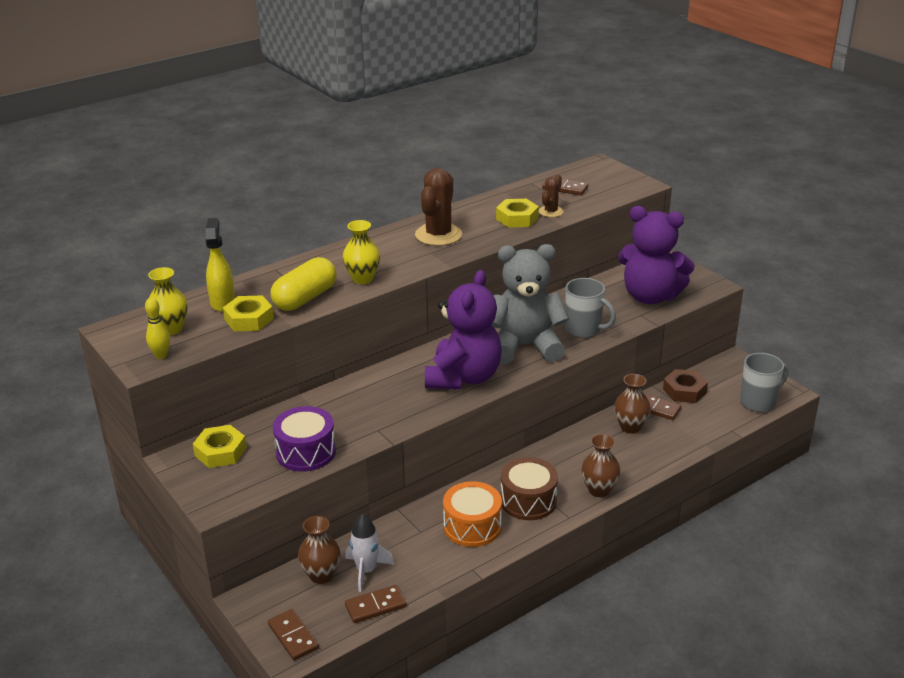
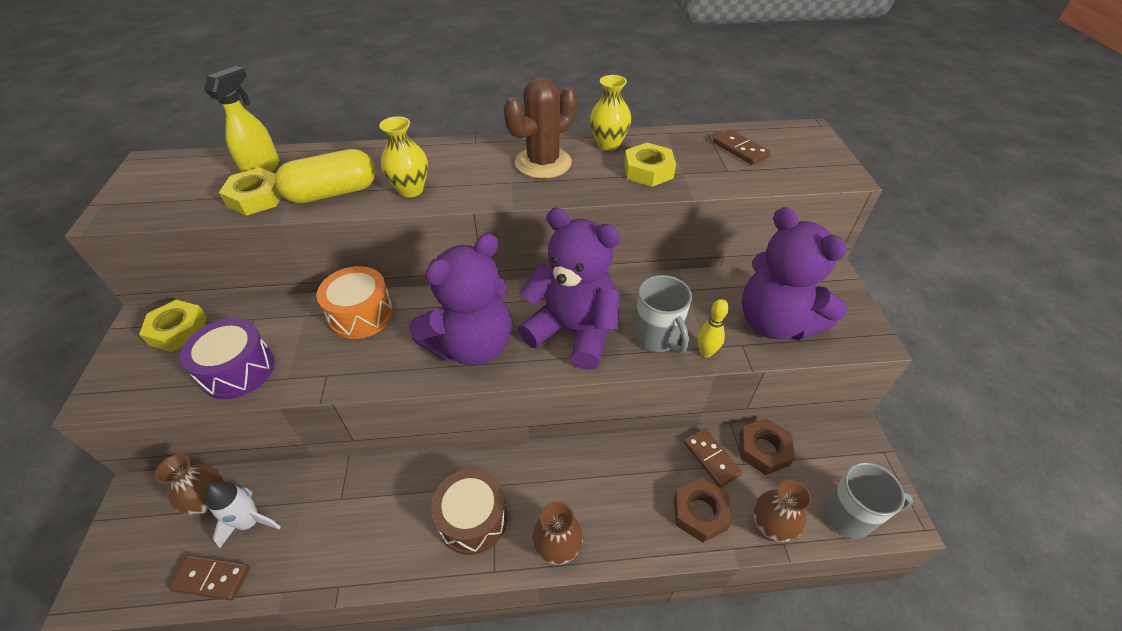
camera: 30 degrees right, 15 degrees up
yellow bowling pin [145,298,170,359] -> yellow bowling pin moved to [697,299,729,357]
yellow vase [148,267,187,335] -> yellow vase moved to [590,75,631,151]
brown domino [268,609,319,661] -> none
orange drum [443,481,502,547] -> orange drum moved to [317,266,393,339]
grey teddy bear [491,244,569,364] -> purple teddy bear [518,208,620,370]
brown cactus [539,174,564,217] -> none
brown vase [614,374,651,433] -> brown vase moved to [753,480,812,542]
none -> brown nut [674,478,732,543]

